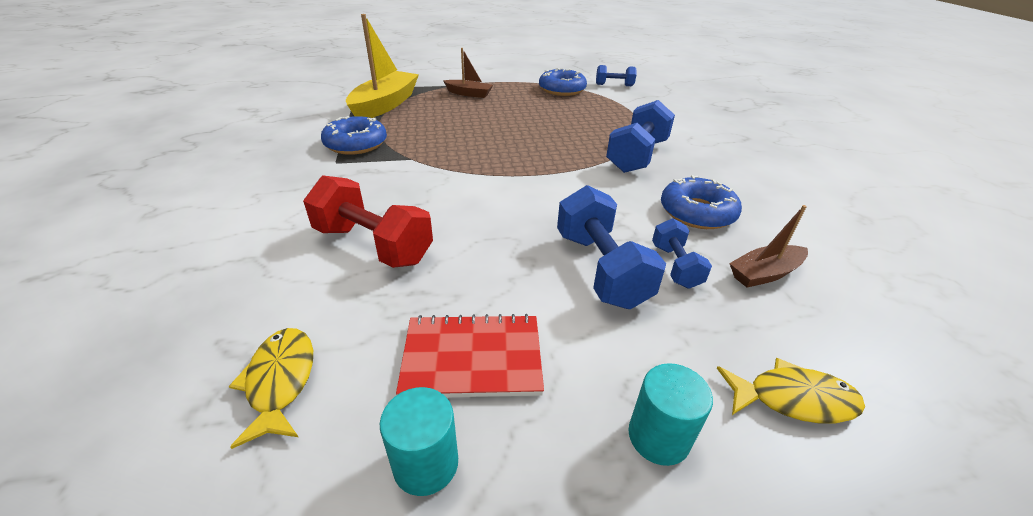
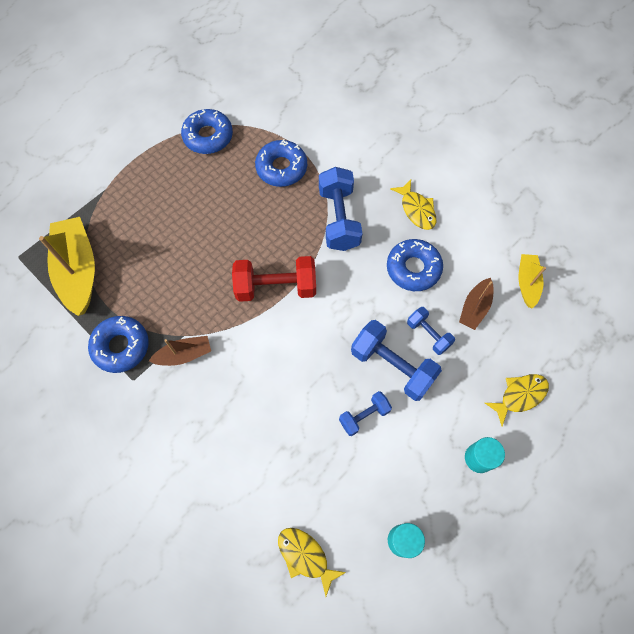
camera: 35 degrees left, 30 degrees up
red dumbbell [303,175,433,268] -> red dumbbell moved to [232,256,316,302]
red notebook [396,314,544,398] -> none
brown boat [443,48,493,98] -> brown boat moved to [149,336,211,366]
blue dumbbell [596,65,636,86] -> blue dumbbell moved to [339,391,392,436]
none -> blue donut [255,139,307,187]
none -> yellow fish [390,179,436,230]
none -> yellow boat [519,254,546,309]

